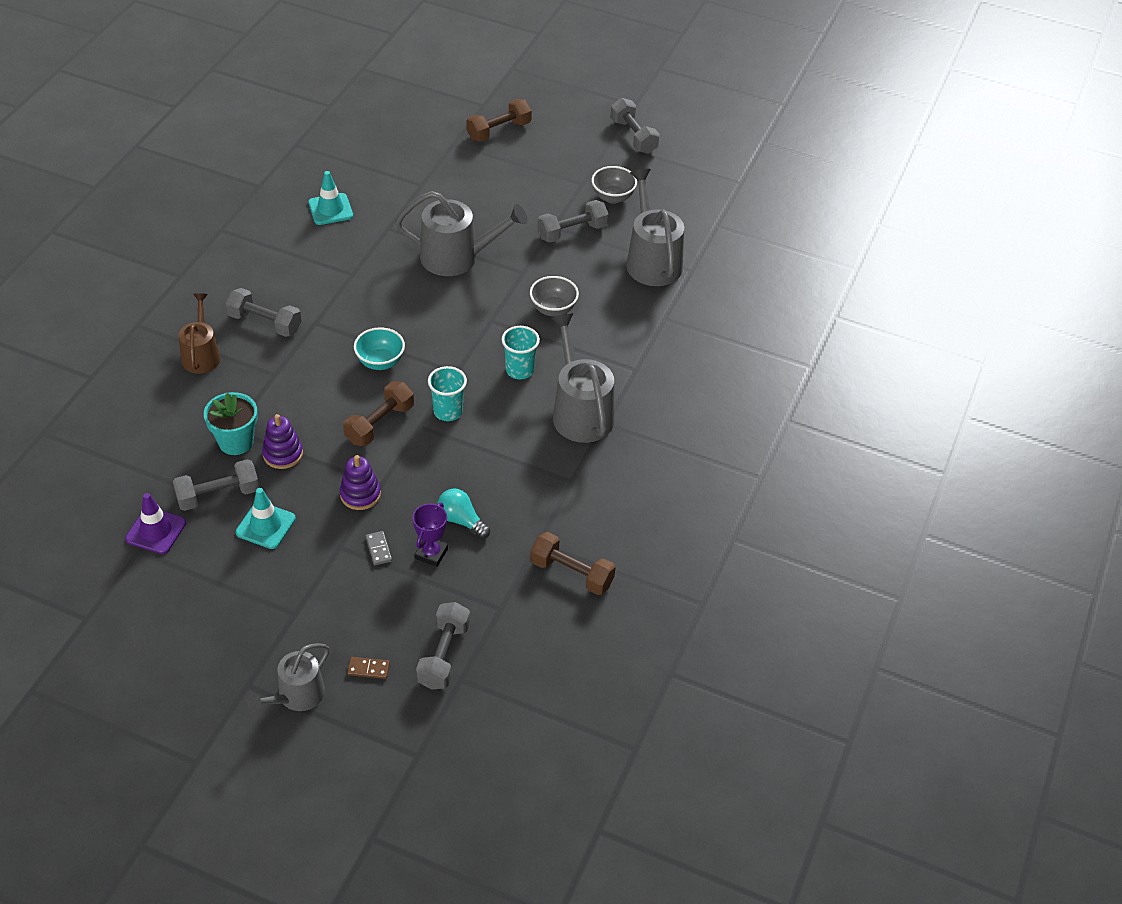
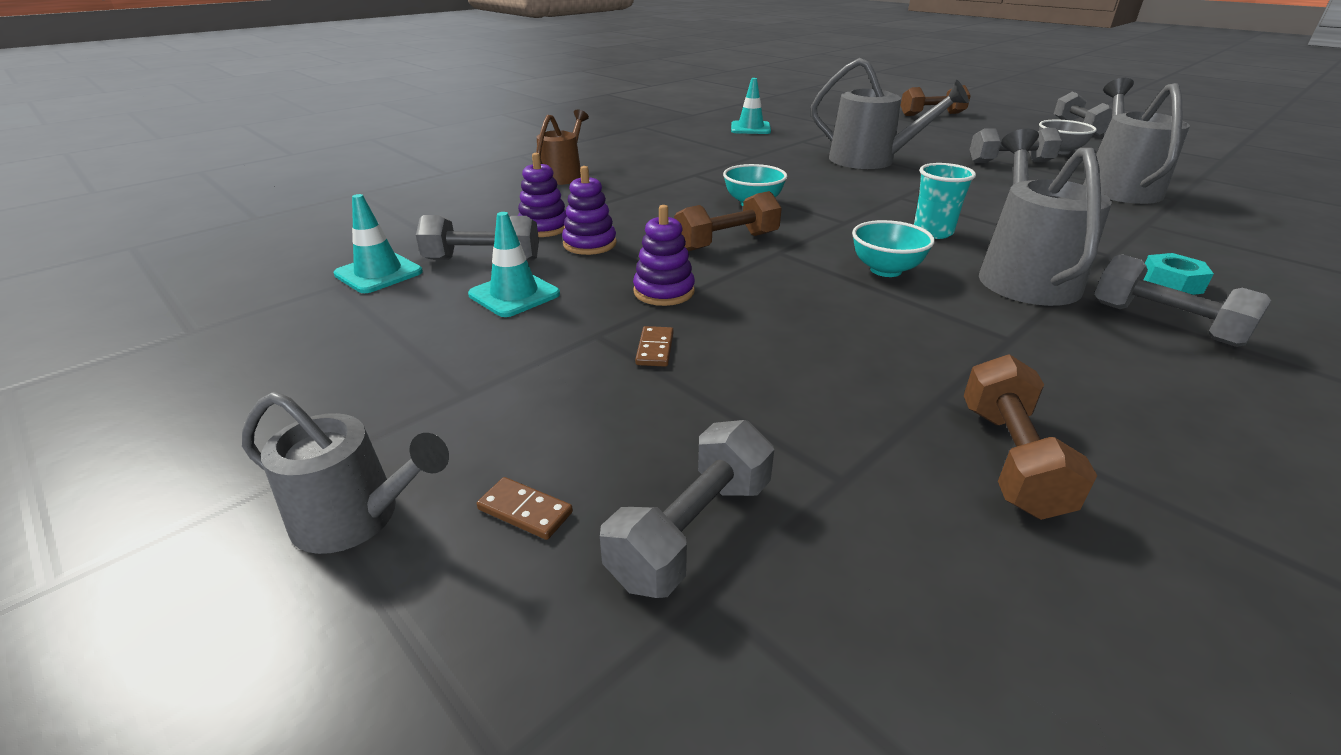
camera: 25 degrees right, 15 degrees down
purple traffic cone [125,493,186,554] -> turquoise traffic cone [333,194,423,293]
turquoise flower pot [204,392,258,455] -> purple stacking toy [518,153,567,237]
grey dumbbell [225,288,301,337] -> grey dumbbell moved to [1094,254,1271,347]
grey watering can [247,643,330,711] -> grey watering can turned 135 degrees counterclockwise [242,392,449,554]
grey domino [366,531,392,565] -> brown domino [635,326,674,367]
purple trophy [413,502,448,567] -> none
turquoise cup [428,366,467,421] -> none
turquoise light bulb [437,488,490,538] -> none
grey bowl [530,276,579,316] -> none
brown dumbbell [530,532,615,595] -> brown dumbbell turned 45 degrees clockwise [964,354,1097,520]
none -> turquoise bowl [852,220,935,277]
none -> turquoise nut [1144,253,1214,295]

